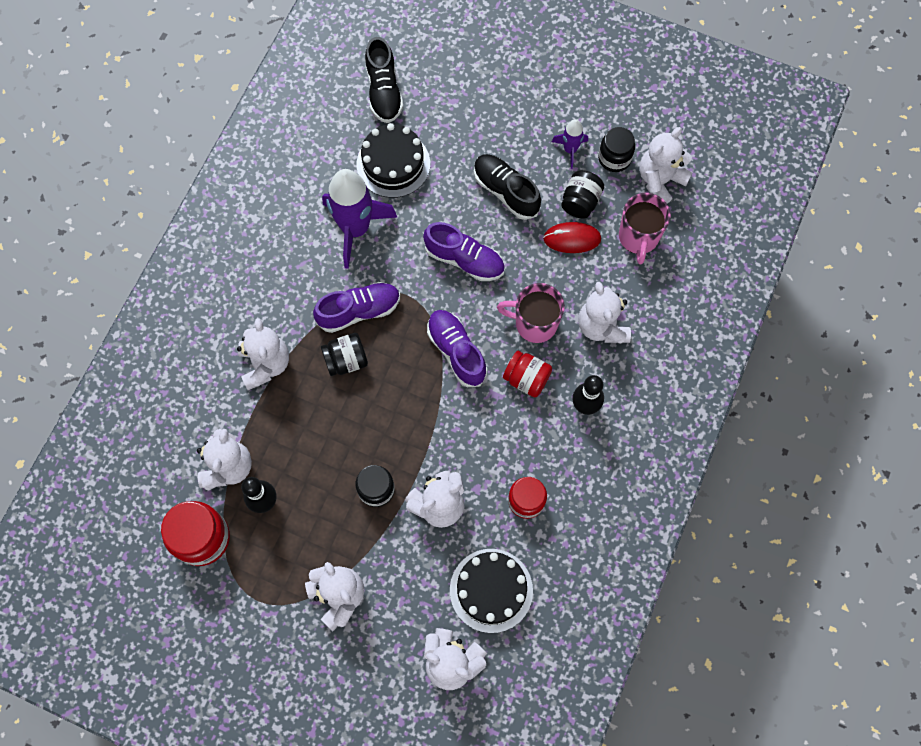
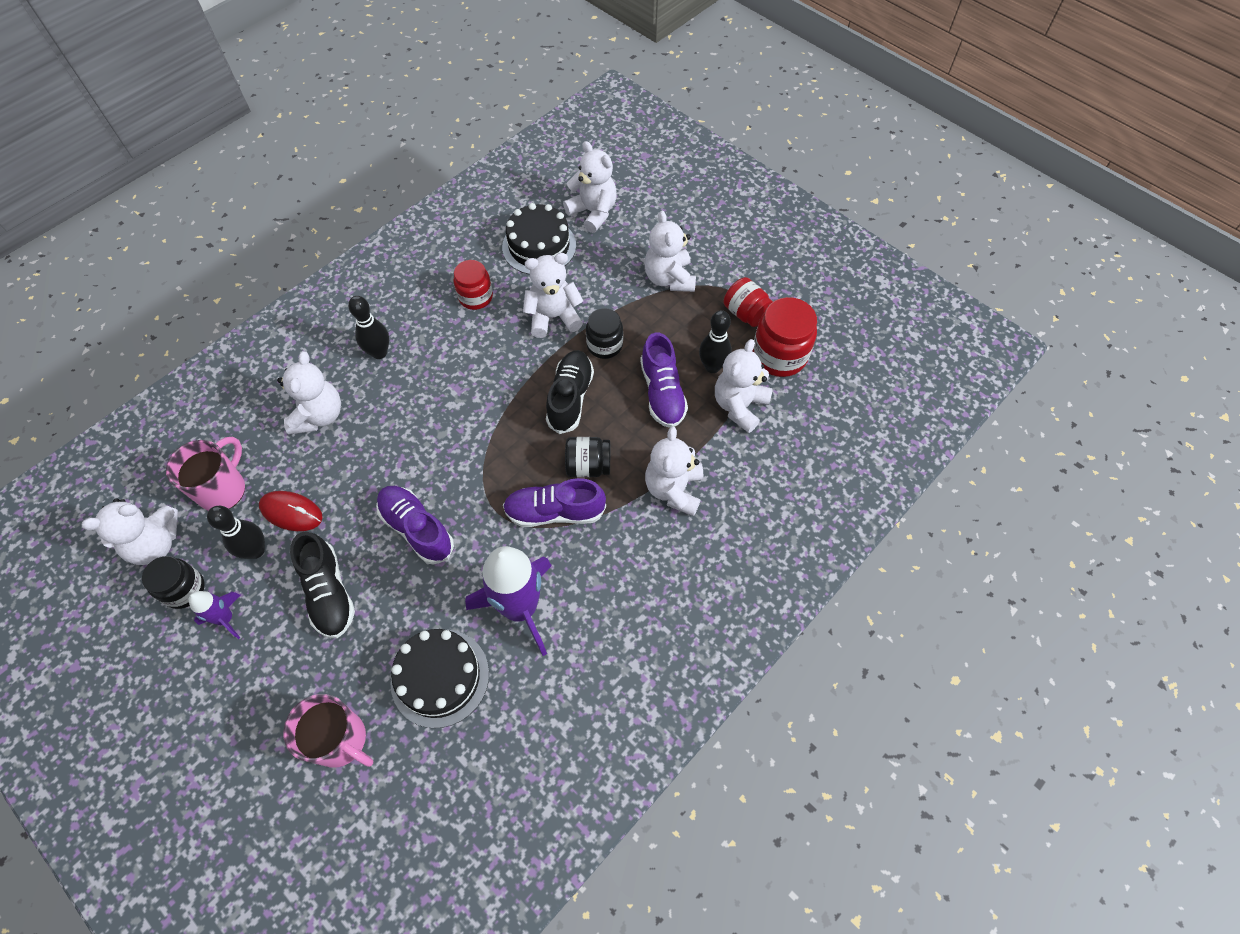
camera: 160 degrees left, 10 degrees down
black shoe [365,37,403,123] -> black shoe moved to [546,350,594,434]
purple shoe [427,310,487,387] -> purple shoe moved to [640,333,688,428]
pink mug [497,283,565,343] -> pink mug moved to [283,694,373,768]
red jar [503,351,552,397] -> red jar moved to [724,277,773,327]
black jar [561,170,604,219] -> black bowling pin [207,506,265,559]

